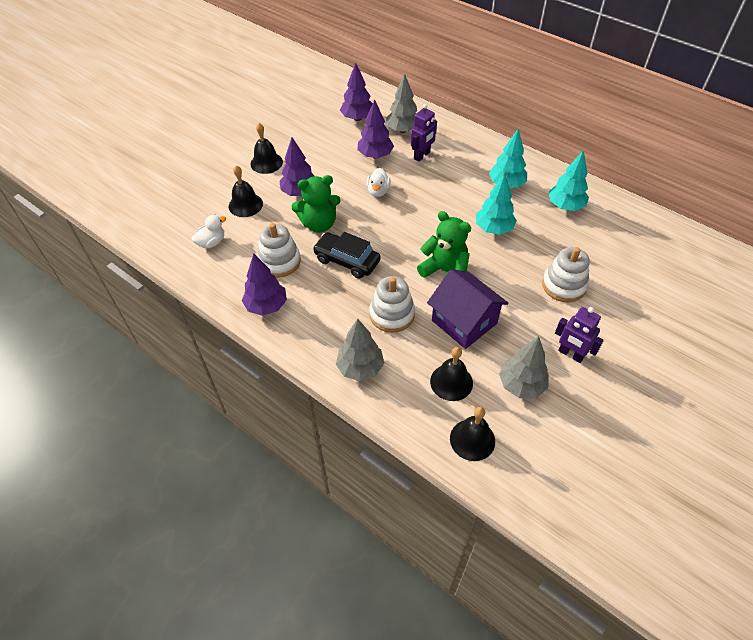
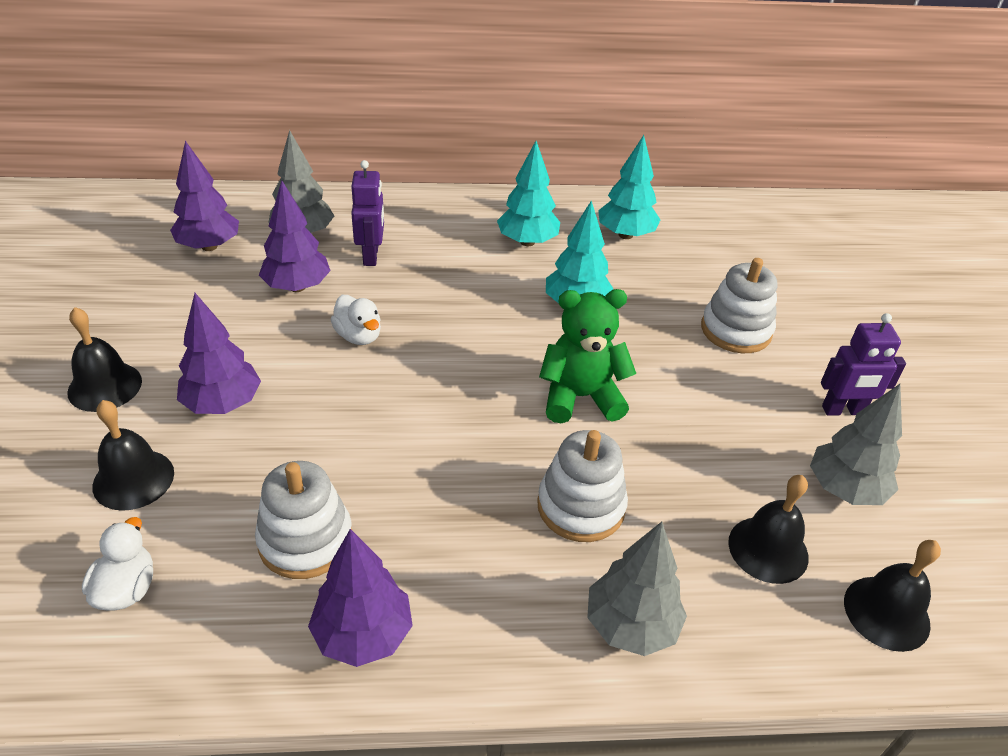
camera: 45 degrees left, 10 degrees down
green teddy bear [291,175,341,233] -> none
black car [313,232,381,279] -> none
purple house [427,269,509,349] -> none

